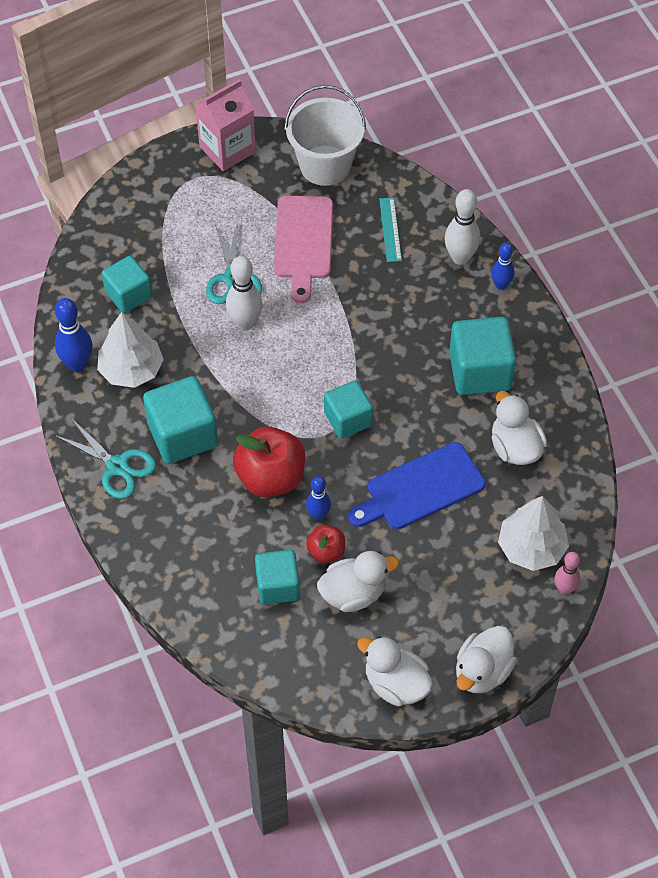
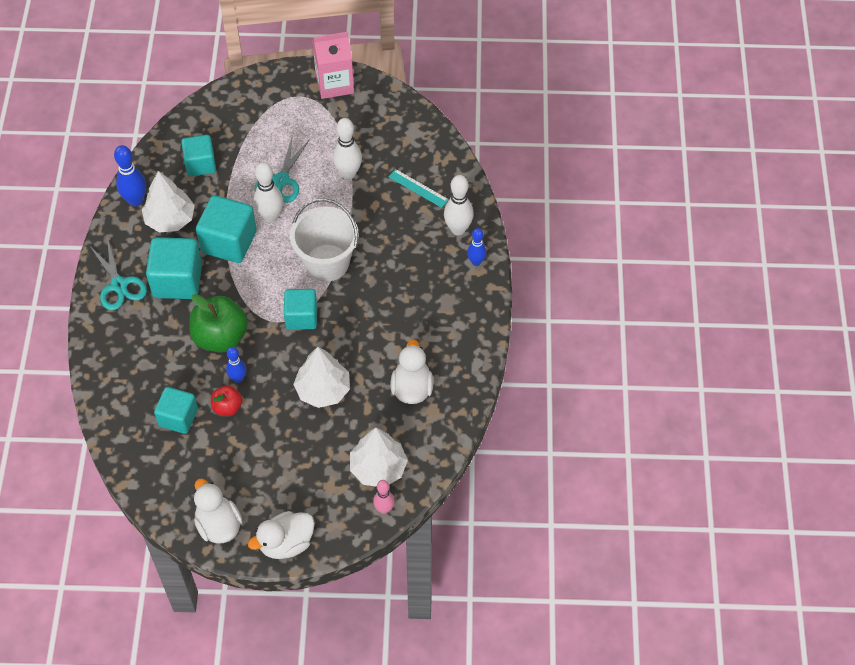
camera: 25 degrees right, 0 degrees up
red apple [233,427,305,497] -> green apple [189,294,248,353]
pink cutting board [274,196,333,303] -> white bowling pin [333,118,362,179]
white bucket [284,85,366,186] -> white bucket moved to [290,198,359,282]
white duck [317,551,399,612] -> none
blue cutting board [348,442,485,529] -> white tree [293,347,350,408]
turquoise ruler [379,198,402,262] -> turquoise ruler turned 75 degrees counterclockwise [389,169,449,208]
turquoise cube [449,317,516,395] -> turquoise cube moved to [196,195,257,263]

